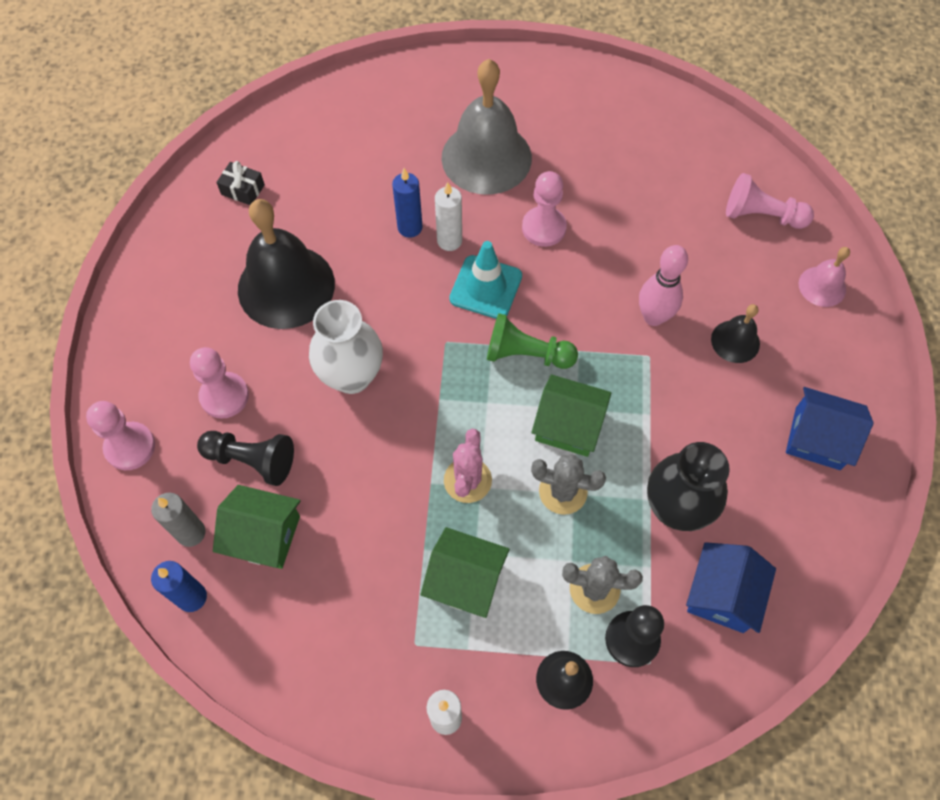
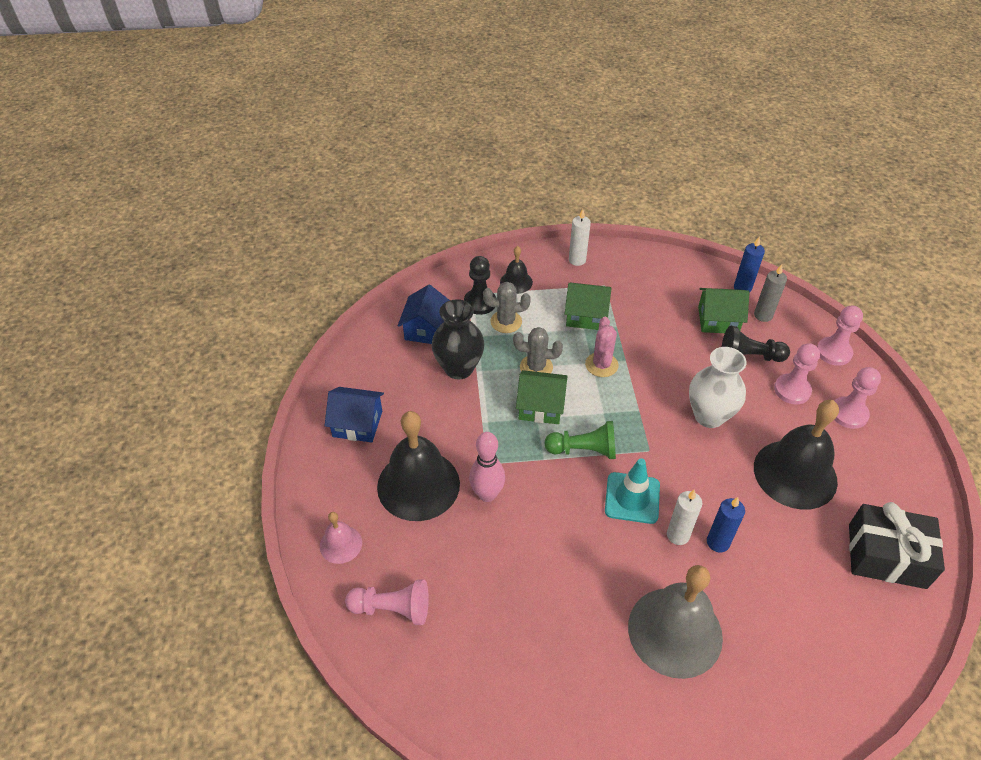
camera: 170 degrees right, 15 degrees down
black gift [216,161,265,205] -> black gift [849,502,945,589], size x2.16
pink pawn [522,171,567,247] -> pink pawn moved to [834,367,881,429]
black bell [711,304,760,363] -> black bell [377,411,460,521], size x2.06

